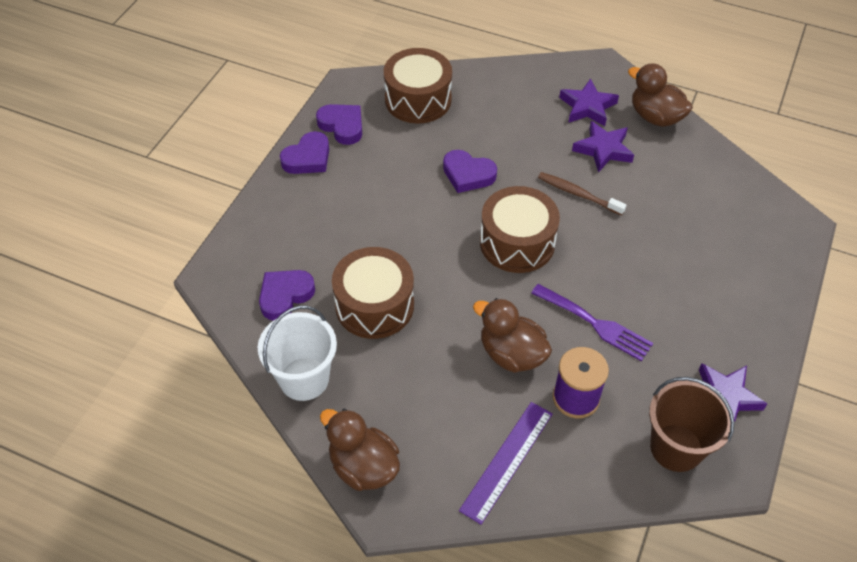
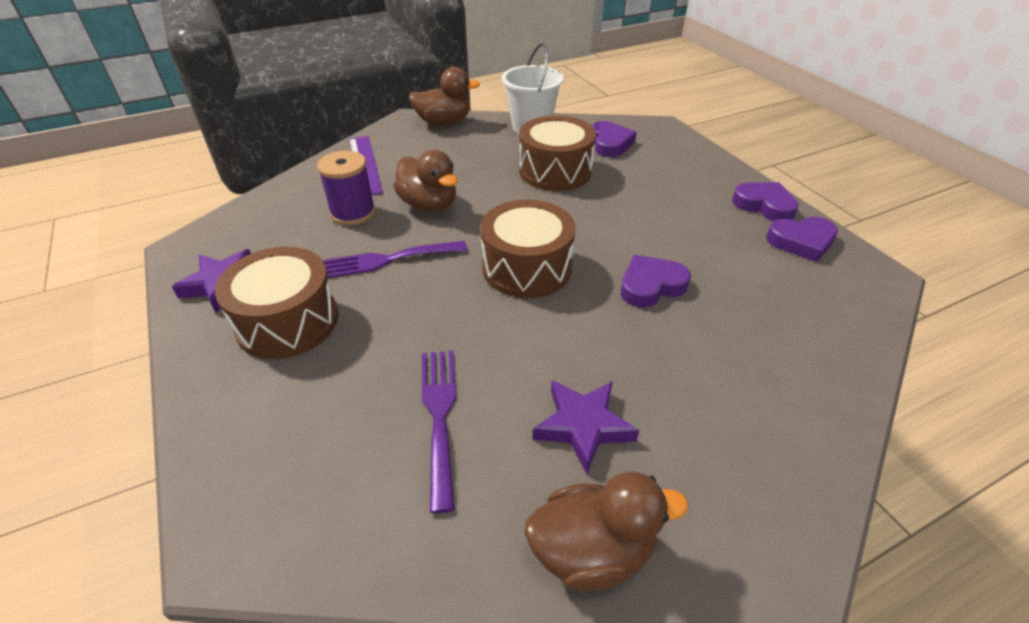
camera: 130 degrees right, 10 degrees down
purple heart [280,131,329,174] -> purple heart turned 135 degrees clockwise [732,182,799,221]
brown drum [384,48,452,123] -> brown drum moved to [215,247,338,359]
brown duck [473,298,552,373] -> brown duck turned 60 degrees clockwise [394,150,458,212]
brown toothbrush [538,172,626,216] -> none
purple star [559,78,619,126] -> none
brown bucket [649,377,735,472] -> none
none -> purple fork [422,351,456,513]

